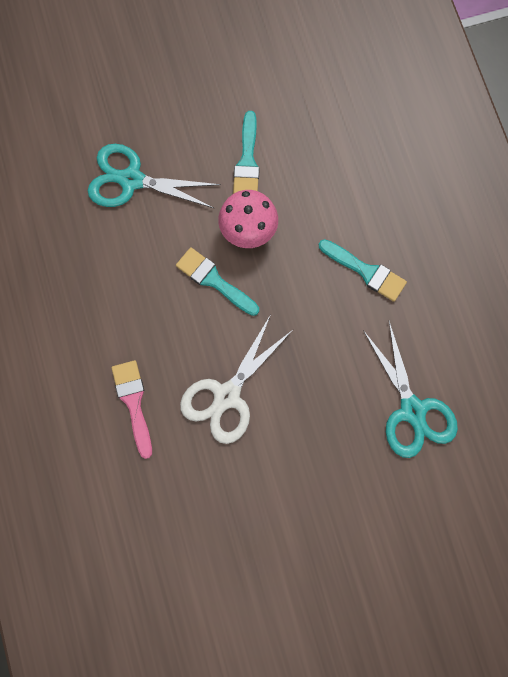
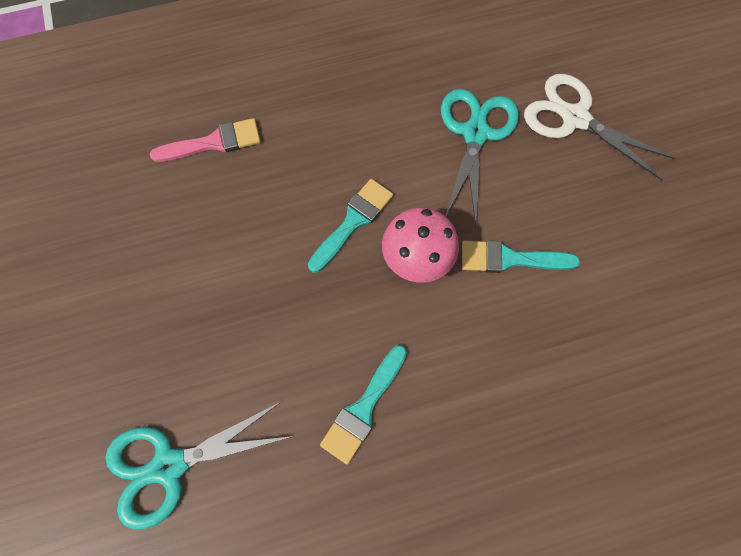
camera: 90 degrees right, 5 degrees down
white scissors [180,316,293,444] -> white scissors moved to [524,74,676,180]

